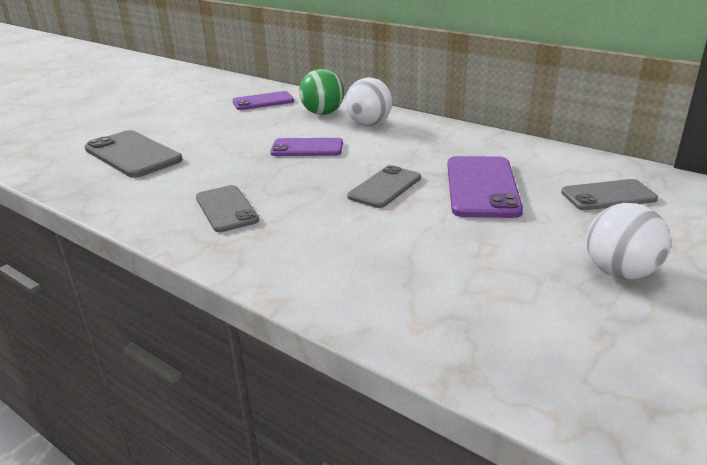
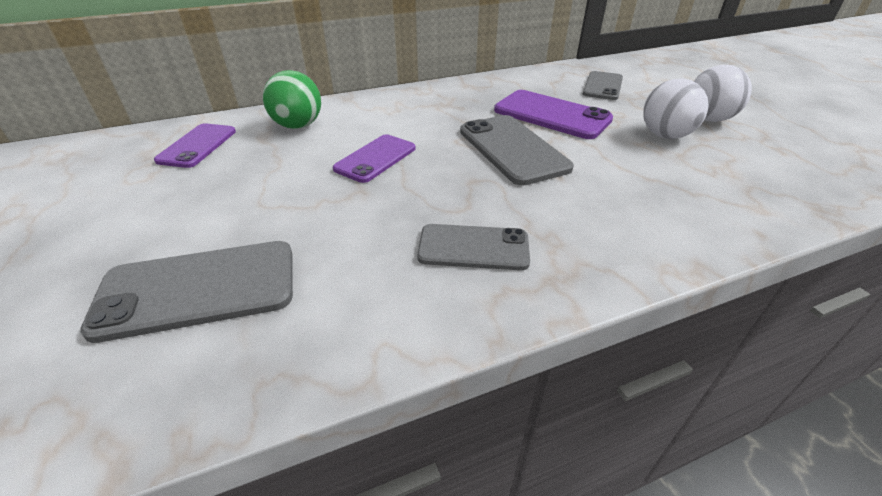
camera: 60 degrees left, 10 degrees up
white ball [345,78,392,126] -> white ball moved to [643,79,709,139]
grey phone [347,165,421,208] -> grey phone [460,115,574,186], size x1.52

